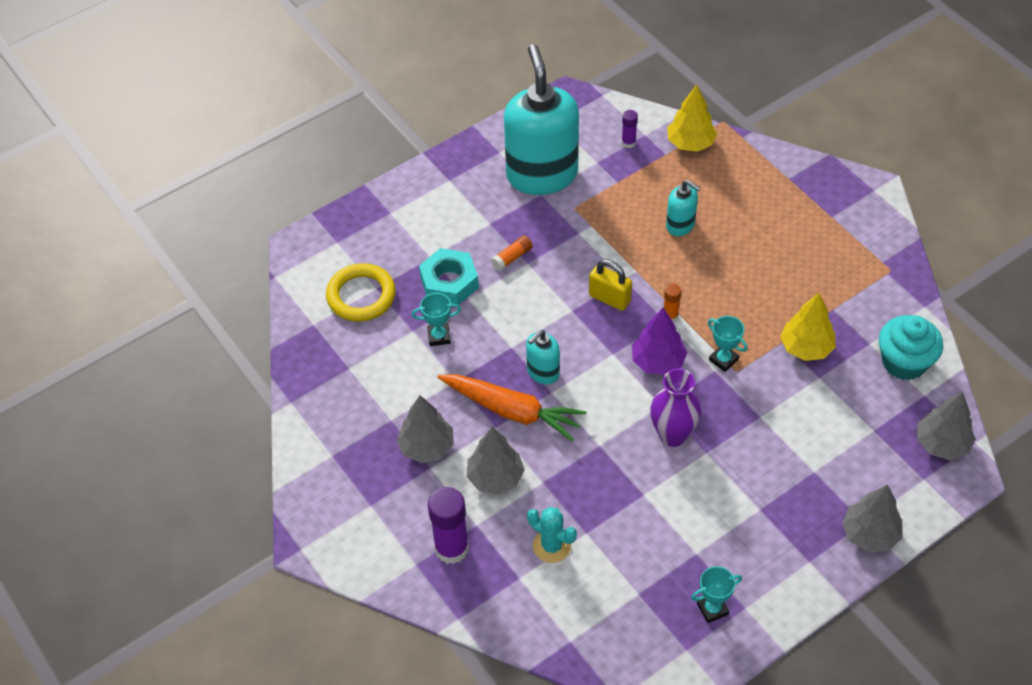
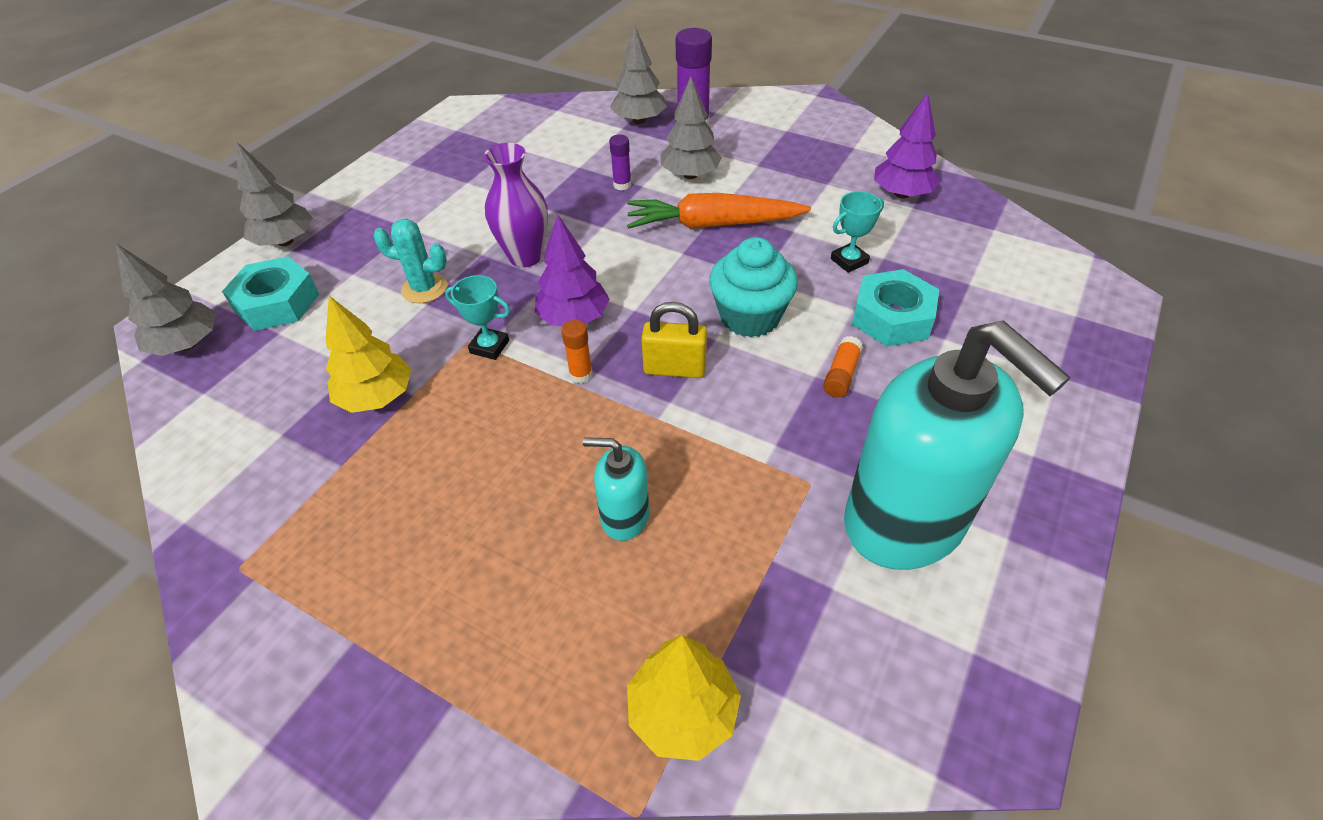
camera: 155 degrees right, 5 degrees down
yellow ring [326,263,396,321] -> none
grey tree [397,395,454,463] -> grey tree moved to [610,25,667,124]
turquoise soap dispenser [526,330,560,385] -> none
turquoise cactus [527,507,577,563] -> turquoise cactus moved to [373,219,447,303]
purple glue stick [621,110,638,148] -> purple glue stick moved to [609,135,631,190]
turquoise trophy [691,566,742,623] -> none
turquoise cupcake [879,315,943,380] -> turquoise cupcake moved to [709,237,798,337]
none -> turquoise nut [222,256,319,331]
none -> purple tree [874,92,940,199]

